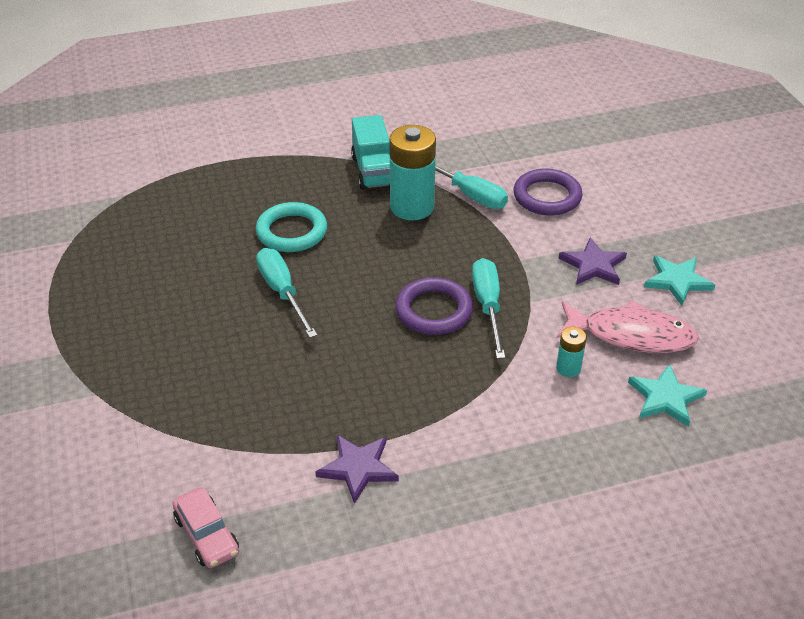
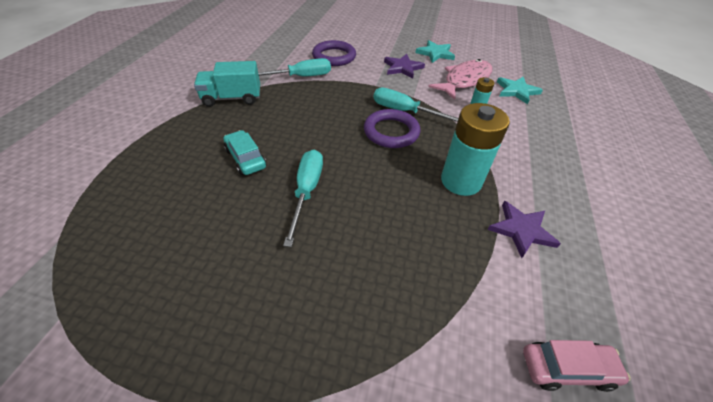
camera: 60 degrees left, 5 degrees up
turquoise ring [256,202,327,252] -> turquoise car [223,130,266,175]
turquoise screwdriver [256,248,317,338] -> turquoise screwdriver turned 90 degrees clockwise [283,150,323,247]
turquoise truck [351,115,390,190] -> turquoise truck turned 150 degrees clockwise [194,61,260,107]
turquoise battery [389,125,436,220] -> turquoise battery moved to [441,103,510,196]

